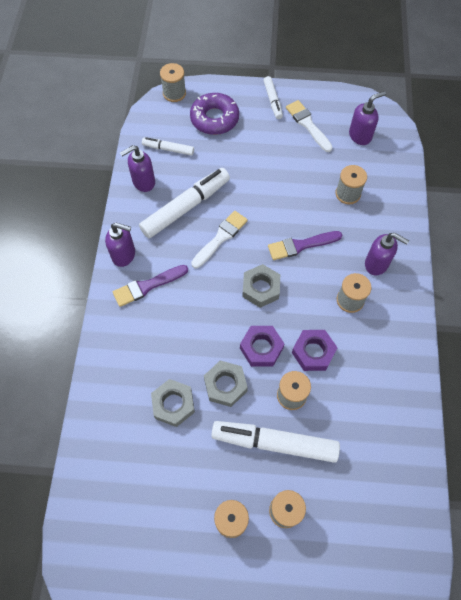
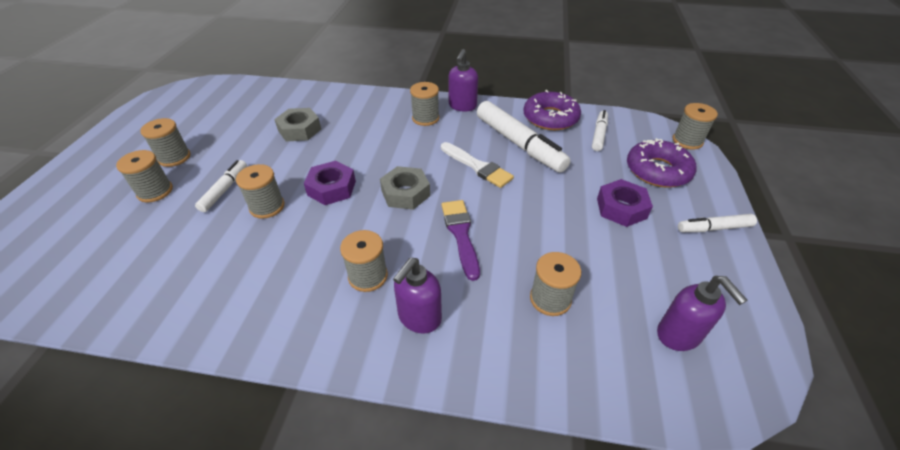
camera: 95 degrees right, 20 degrees down
purple brush [113,265,188,307] -> grey spool [410,82,439,126]
purple soap dispenser [120,145,155,192] -> purple donut [524,90,581,130]
grey nut [204,360,248,407] -> none
white marker [211,421,340,463] -> white marker [195,160,247,212], size x0.53
white brush [286,100,333,152] -> none
purple nut [292,330,338,371] -> purple nut moved to [597,179,653,227]

